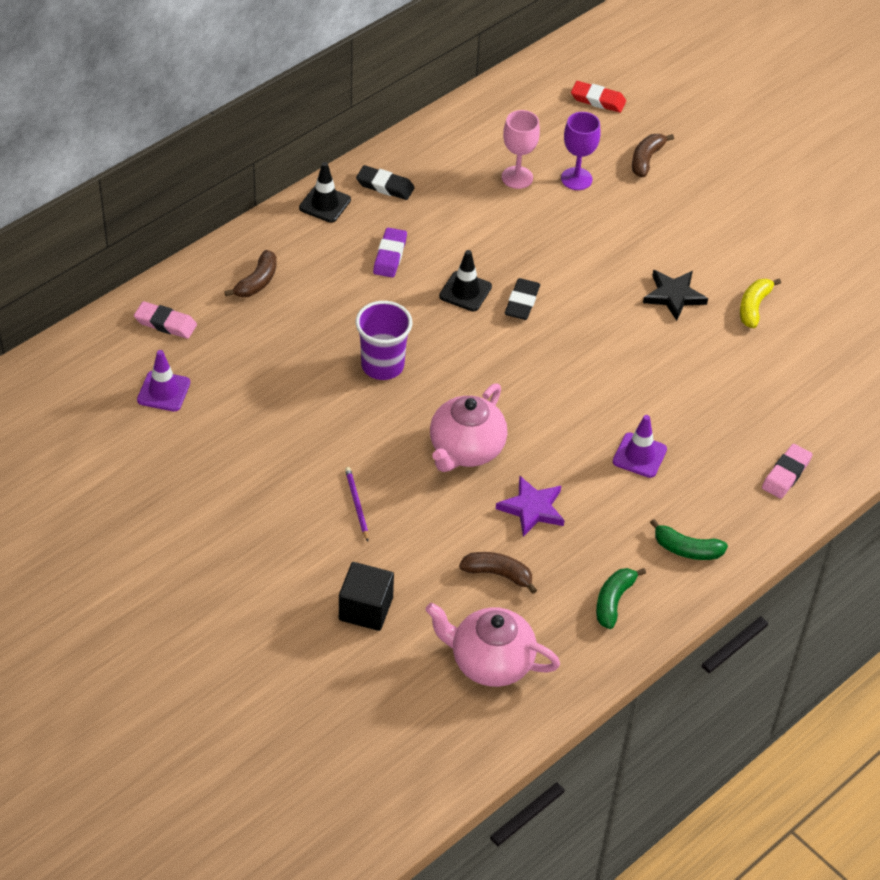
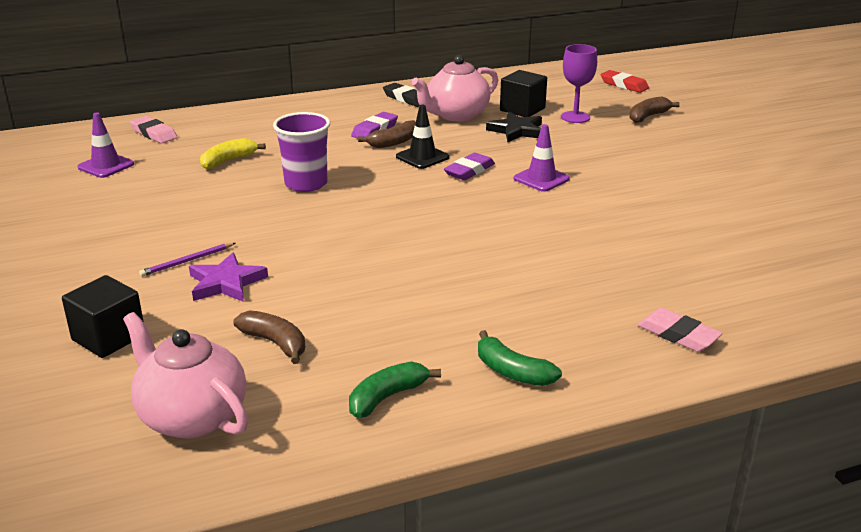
camera: 25 degrees right, 20 degrees down
brown banana [225,250,277,297] -> brown banana moved to [358,120,416,148]
black traffic cone [299,162,351,223] -> none
purple pencil [345,467,368,541] -> purple pencil turned 135 degrees counterclockwise [139,243,235,277]
pink teapot [430,383,507,472] -> pink teapot moved to [412,55,498,122]
purple star [496,476,565,537] -> purple star moved to [189,252,268,302]
pink goblet [502,110,540,189] -> black cube [500,70,547,117]
black eraser [504,278,540,320] -> purple eraser [444,153,495,180]
purple traffic cone [613,415,667,478] -> purple traffic cone moved to [514,124,570,192]
black star [643,270,708,321] -> black star moved to [486,112,542,142]
yellow banana [740,279,781,328] -> yellow banana moved to [200,138,266,169]
pink eraser [762,444,813,499] -> pink eraser turned 75 degrees clockwise [638,308,723,352]

